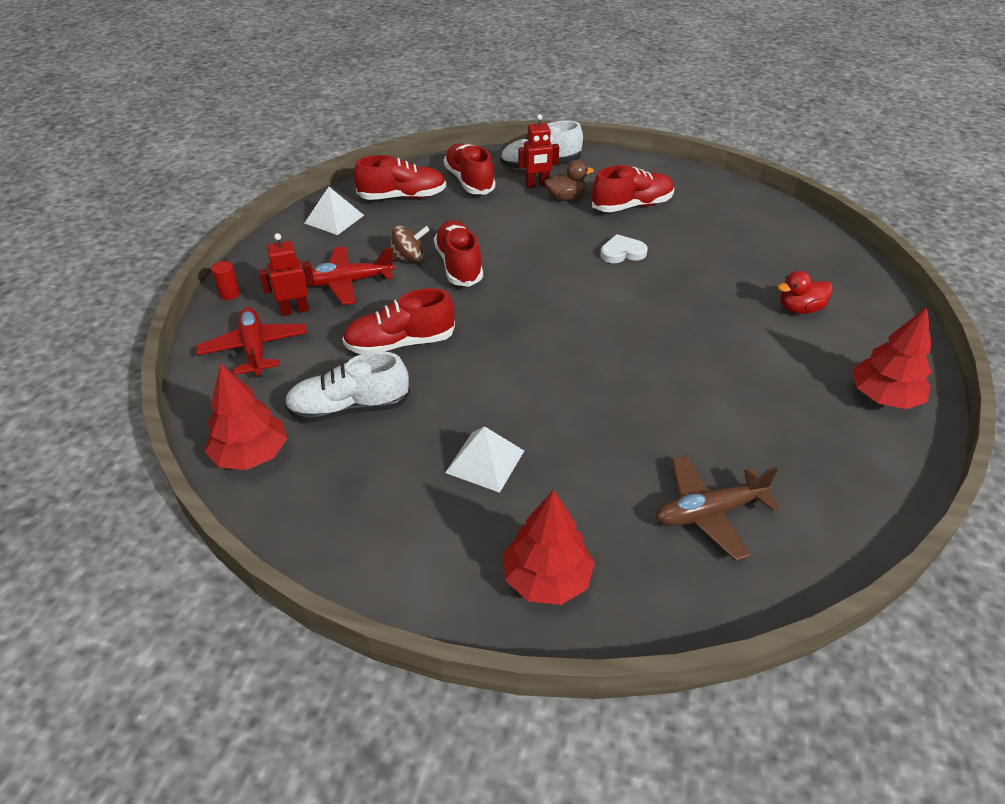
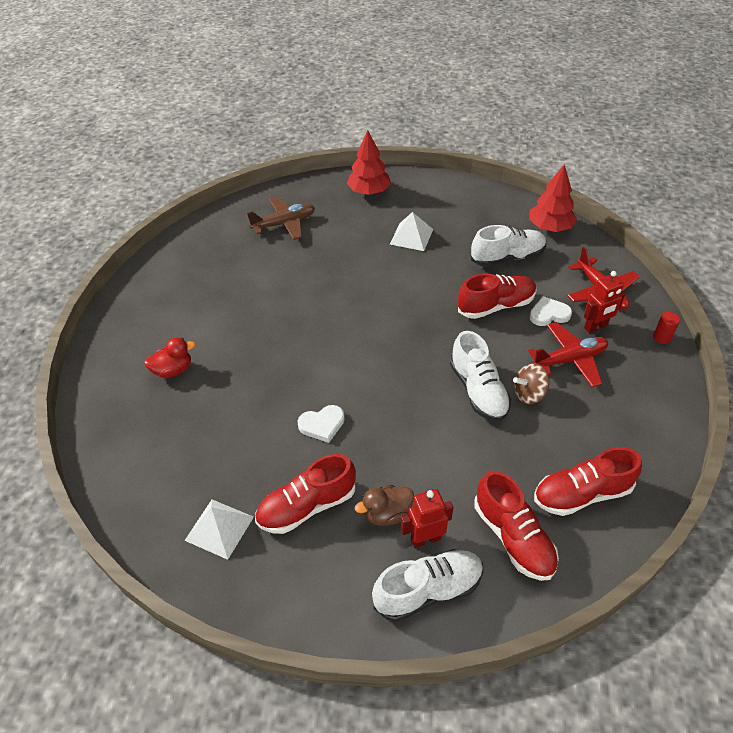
camera: 175 degrees right, 5 degrees up
white pyramid [305,187,364,235] -> white pyramid moved to [184,499,254,560]
red shoe [434,220,483,287] -> white shoe [450,331,511,421]
red tree [852,307,932,409] -> none
none -> white heart [530,296,572,326]

